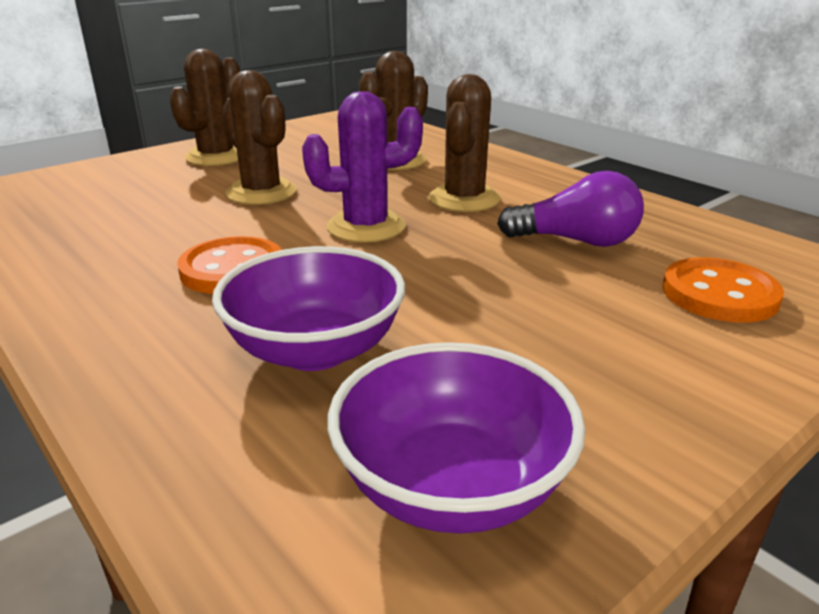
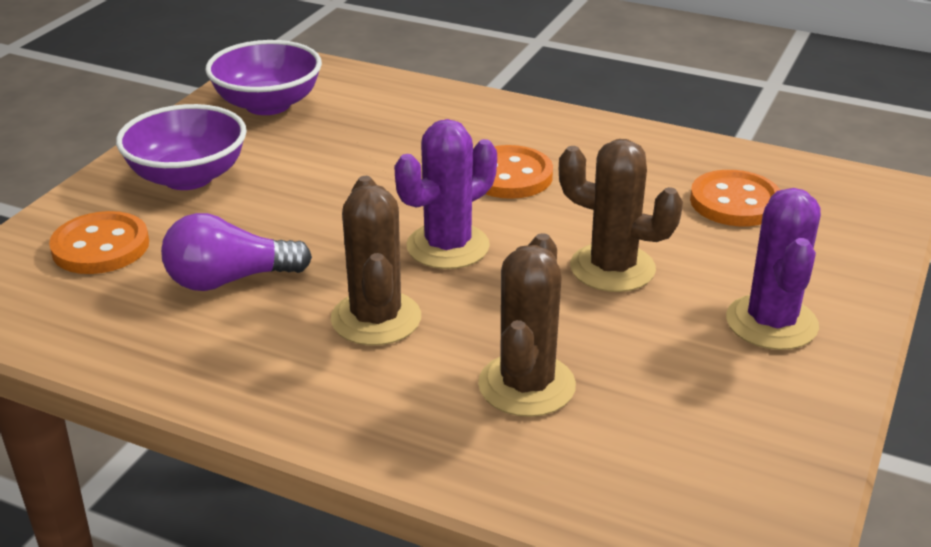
camera: 155 degrees right, 5 degrees up
brown cactus [169,49,240,166] -> purple cactus [726,188,821,350]
purple bowl [212,246,405,371] -> purple bowl moved to [116,104,247,190]
none -> orange button [690,170,780,226]

